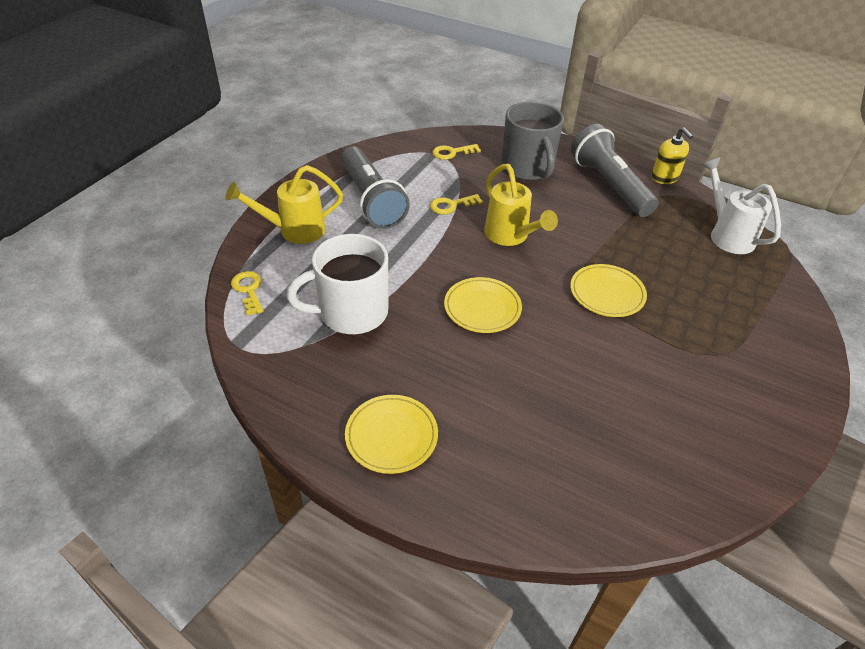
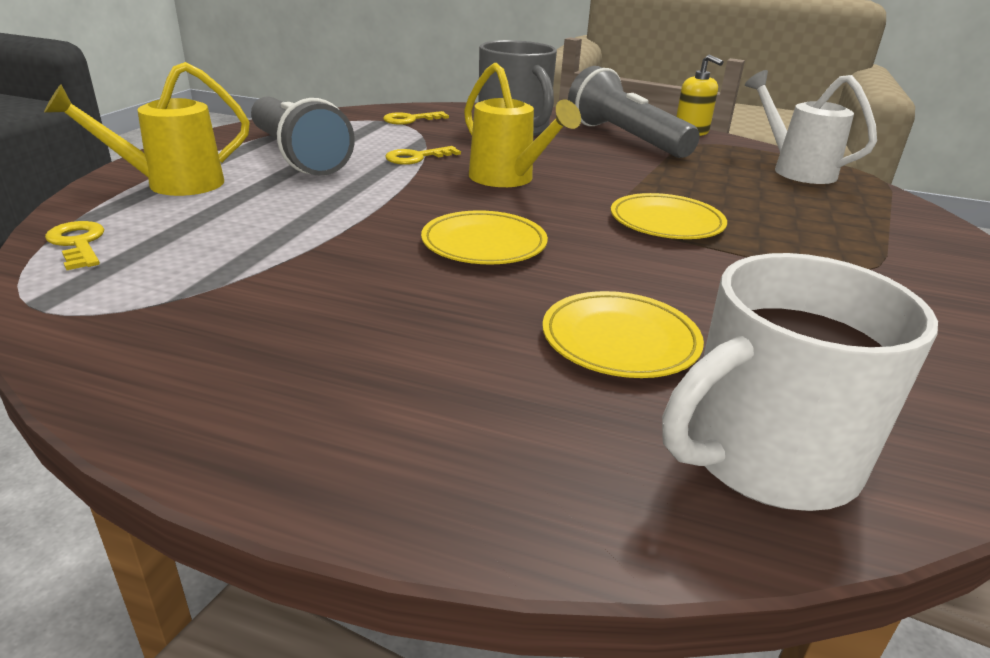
camera: 10 degrees left, 15 degrees down
white mug [287,234,388,334] -> white mug moved to [662,253,938,511]
yellow plate [345,395,438,474] -> yellow plate moved to [542,291,704,378]

